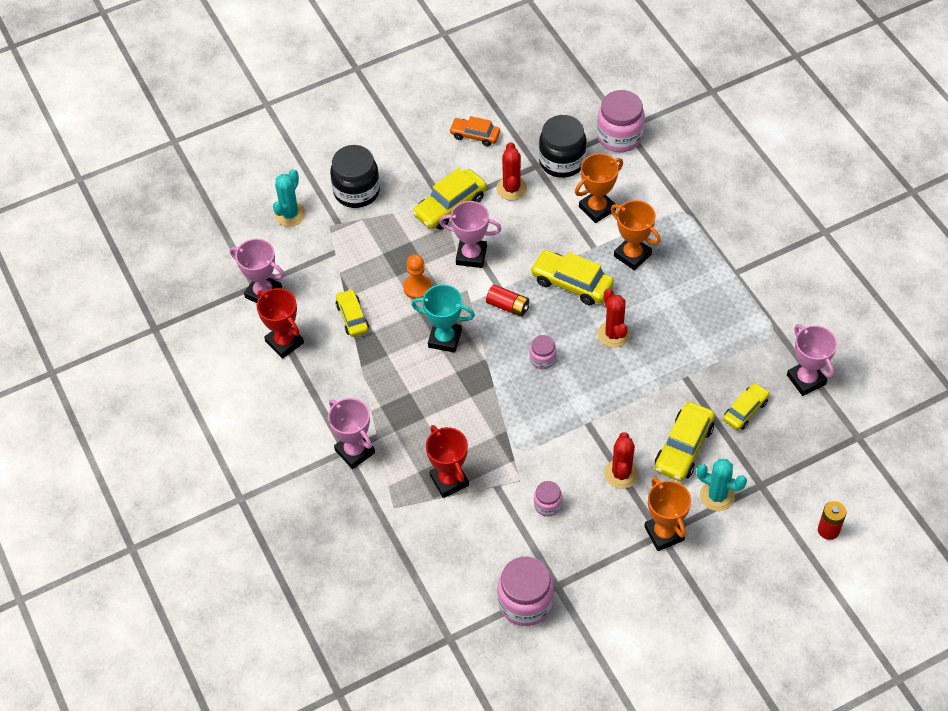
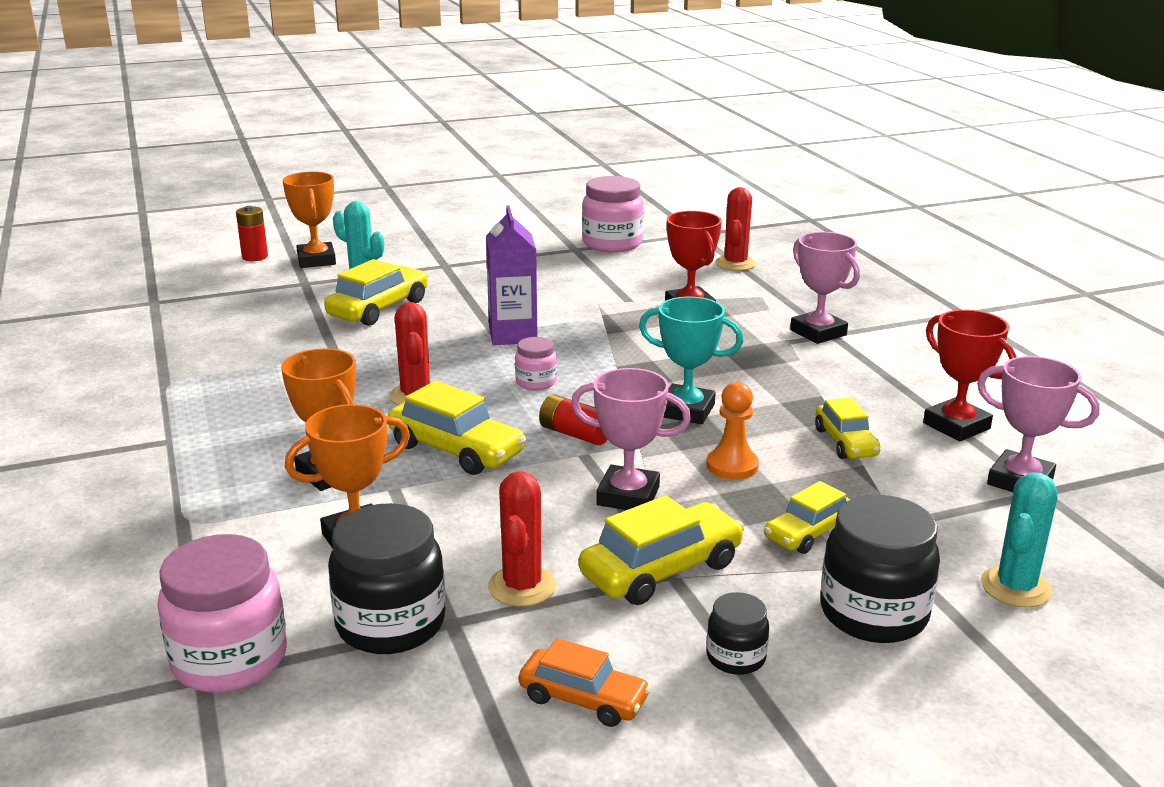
camera: 175 degrees left, 30 degrees down
pink jar [534,481,562,517] -> none
red cactus [604,432,639,489] -> red cactus moved to [715,187,756,271]
orange trophy [644,477,691,551] -> orange trophy moved to [283,172,336,268]
yellow car [723,383,770,430] -> yellow car moved to [764,481,851,554]
pink trophy [787,324,837,396] -> none
none -> purple carton [486,205,538,345]
none -> black jar [707,592,769,675]

